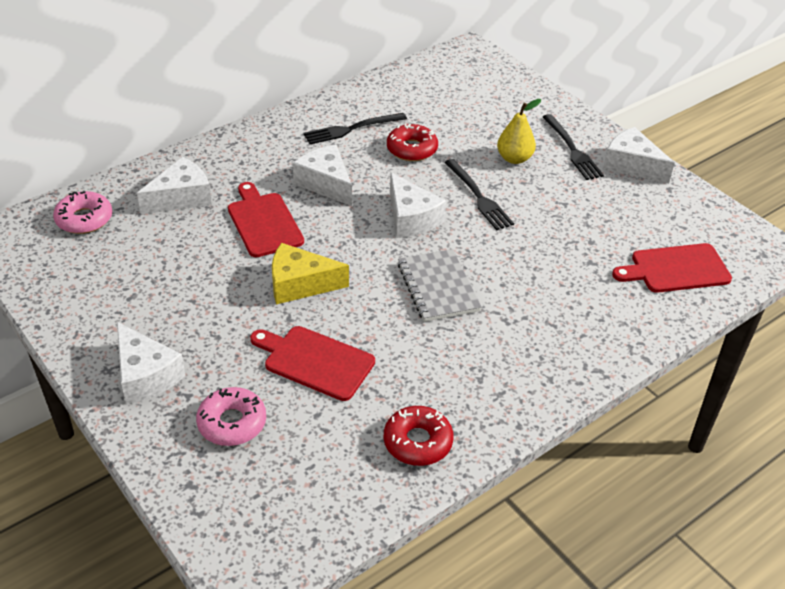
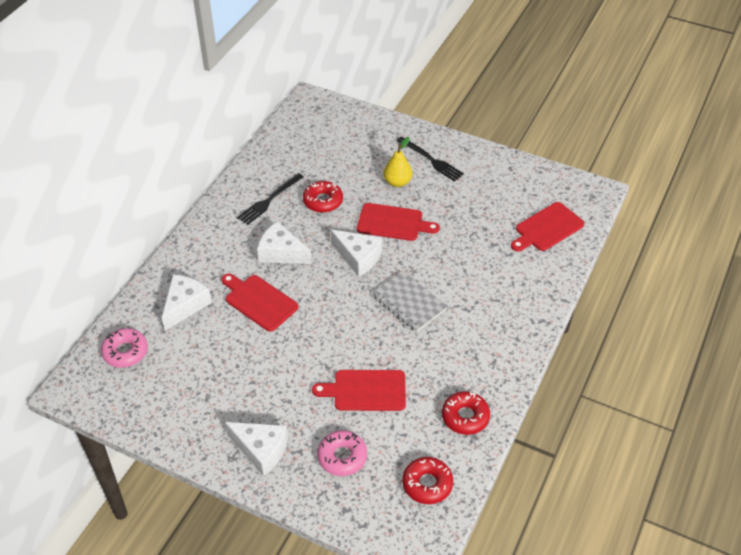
camera: 25 degrees left, 5 degrees up
yellow cheese [272,243,349,304] -> none
black fork [444,159,514,230] -> red cutting board [357,203,440,241]
white cheese [603,127,675,183] -> none
none -> red donut [402,457,453,504]

